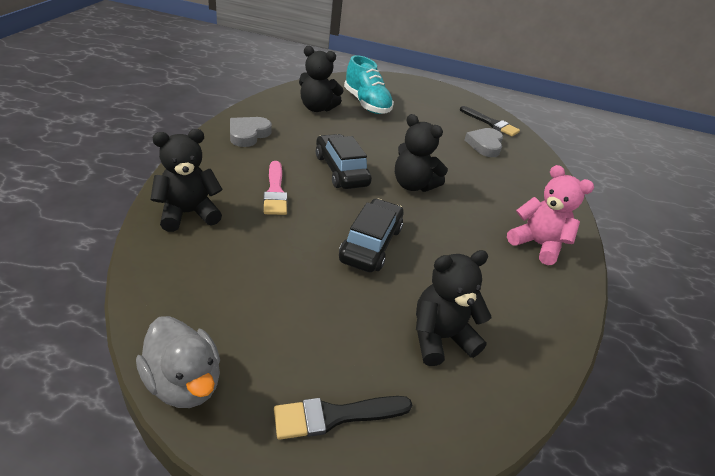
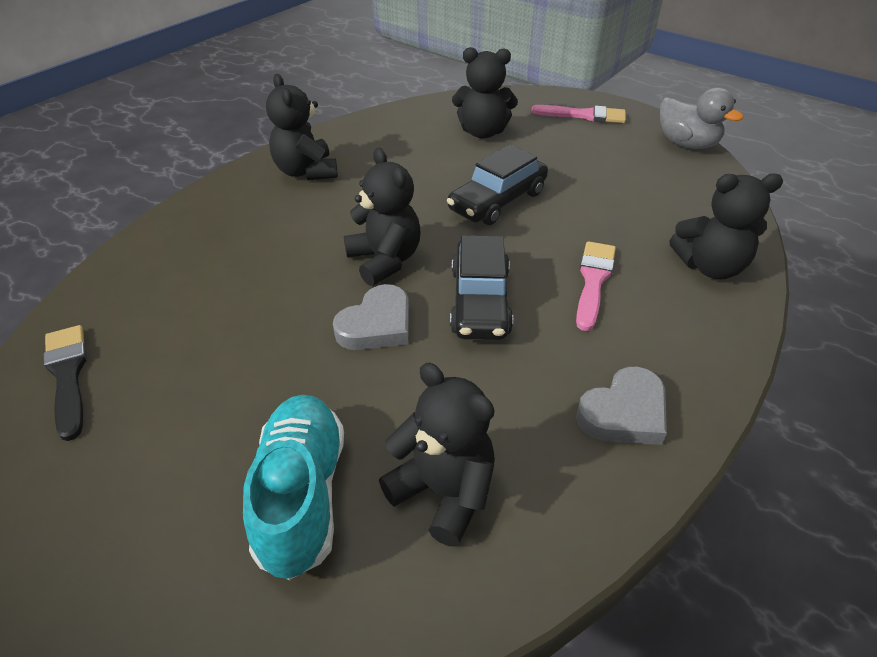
camera: 150 degrees left, 5 degrees up
grey duck [136,316,220,408] -> grey duck turned 150 degrees clockwise [660,87,743,149]
black brush [274,396,412,440] -> pink brush [531,105,626,123]
grey heart [465,128,503,157] -> grey heart moved to [333,284,409,350]
pink teddy bear [507,165,594,265] -> black teddy bear [266,74,338,180]

